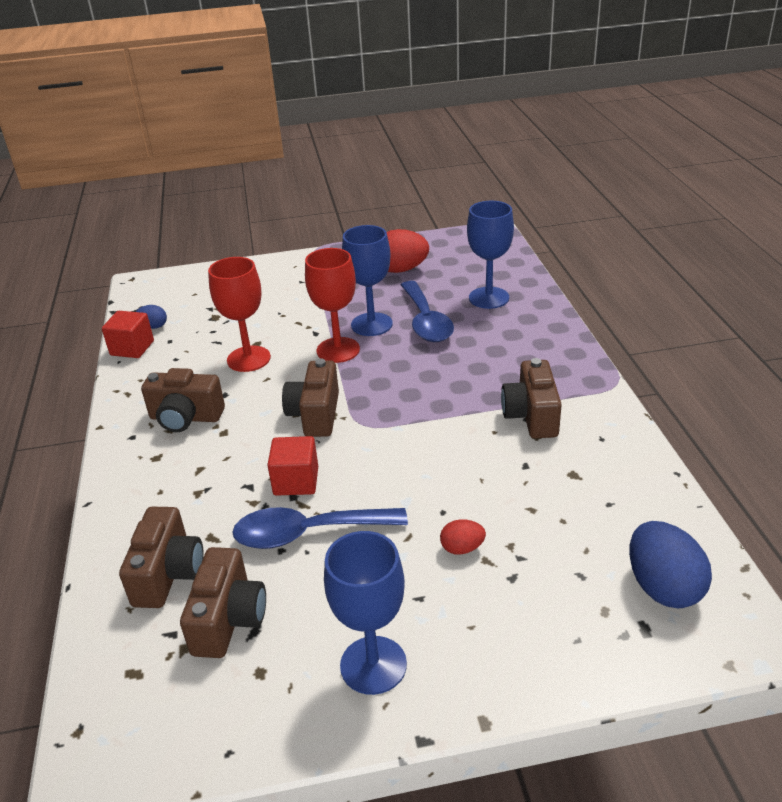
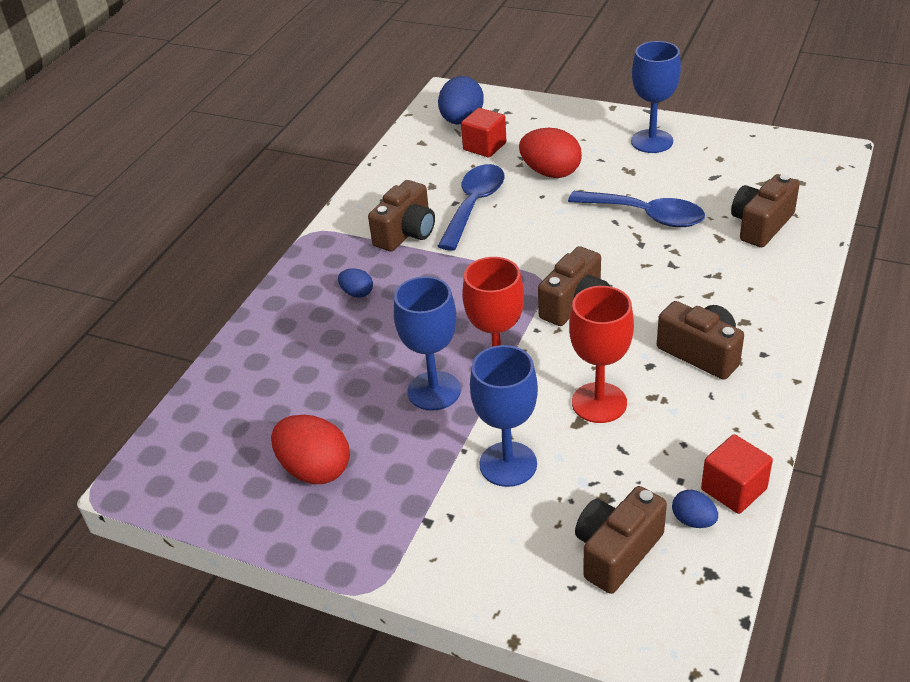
camera: 145 degrees left, 5 degrees up
brown camera [180,547,266,658] -> brown camera moved to [575,486,667,594]
red cube [267,436,318,496] -> red cube moved to [461,108,506,157]
blue spoon [401,281,454,342] -> blue spoon moved to [438,164,505,251]
red egg [440,520,486,555] -> red egg [519,128,582,178], size x1.92
blue goblet [467,201,514,309] -> blue goblet moved to [470,345,538,487]
none -> blue egg [338,268,373,298]

